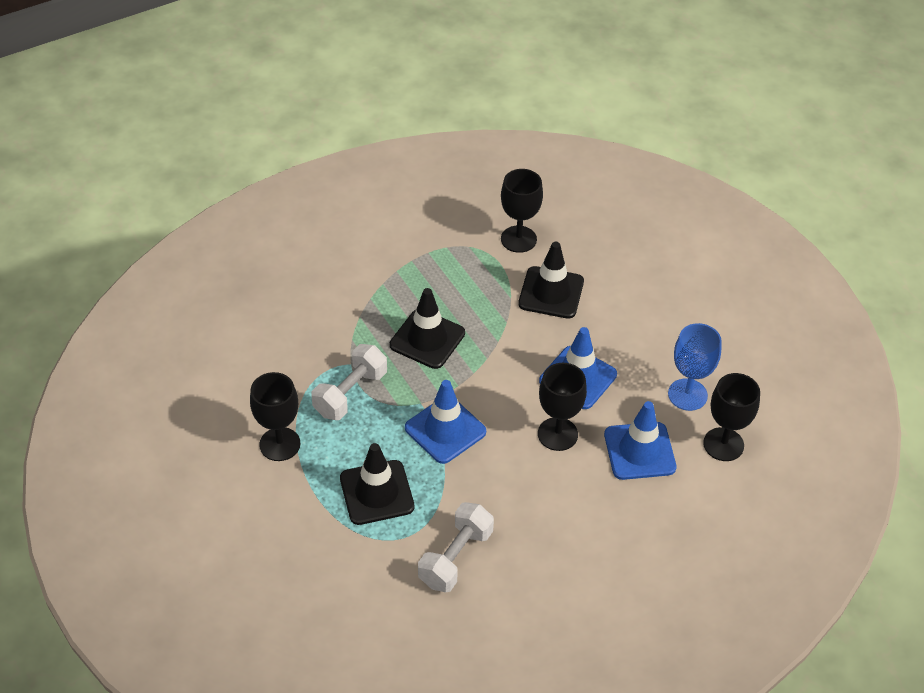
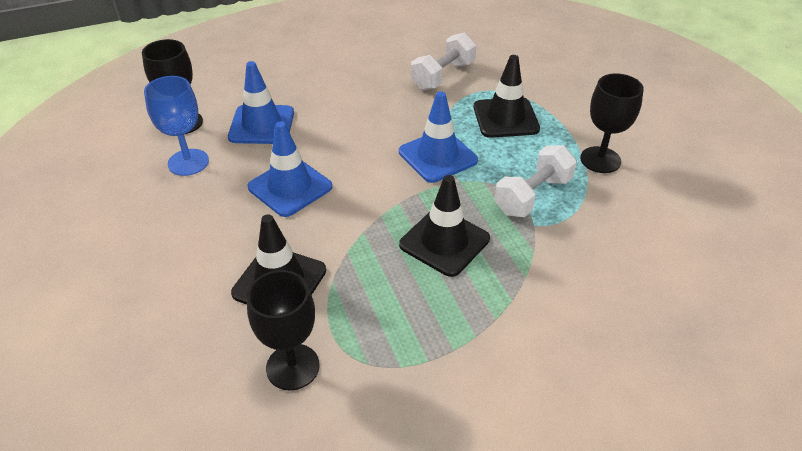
camera: 170 degrees left, 5 degrees down
black goblet [538,363,587,451] -> none

